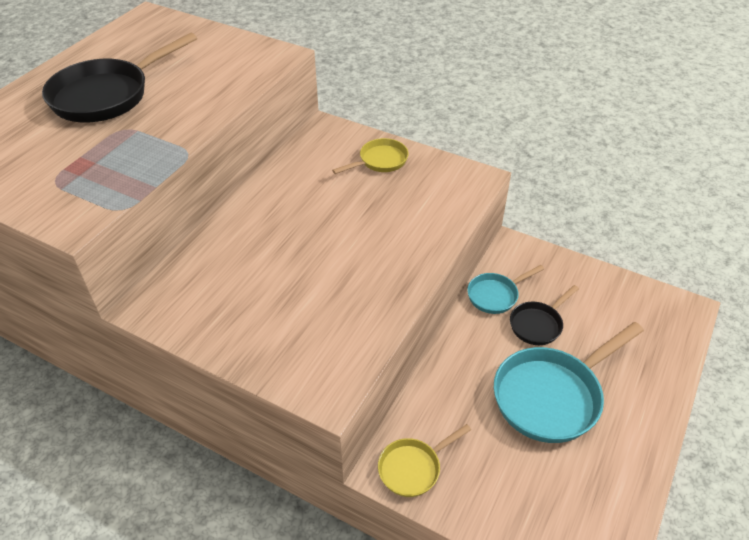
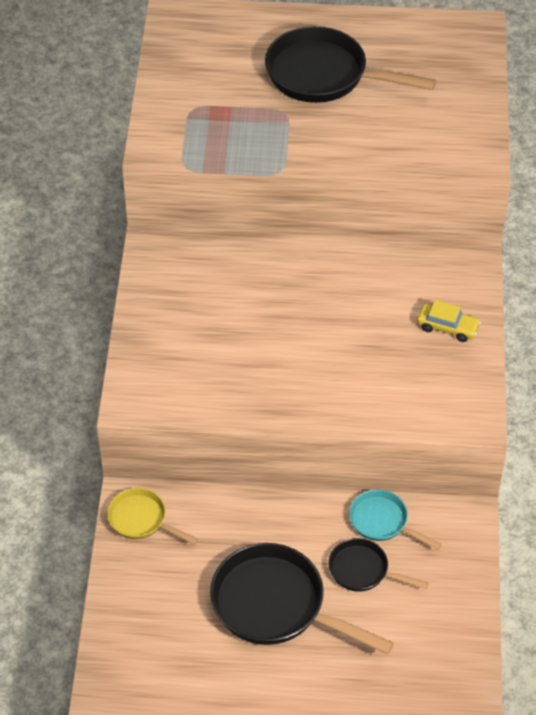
camera: 65 degrees right, 5 degrees up
yellow pan [332,138,409,174] -> yellow car [417,300,481,342]
turquoise pan [494,322,644,443] -> black pan [210,543,394,655]

